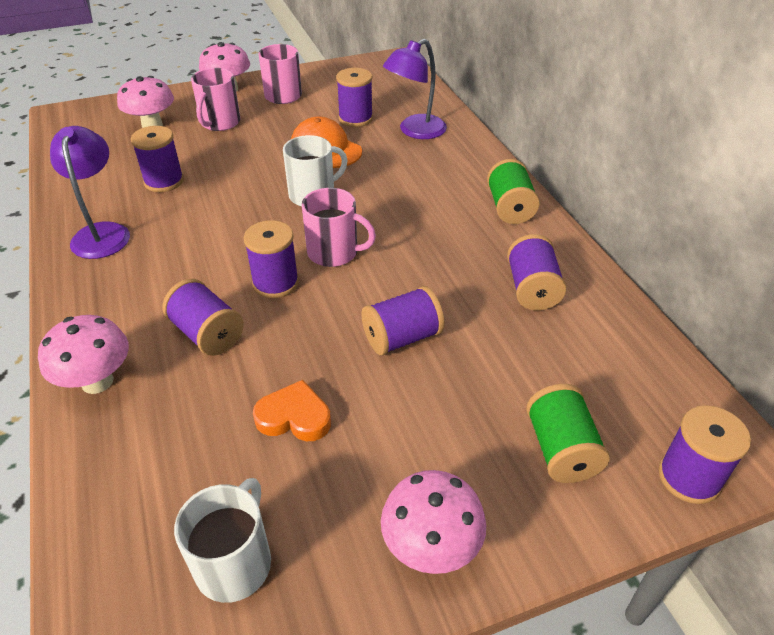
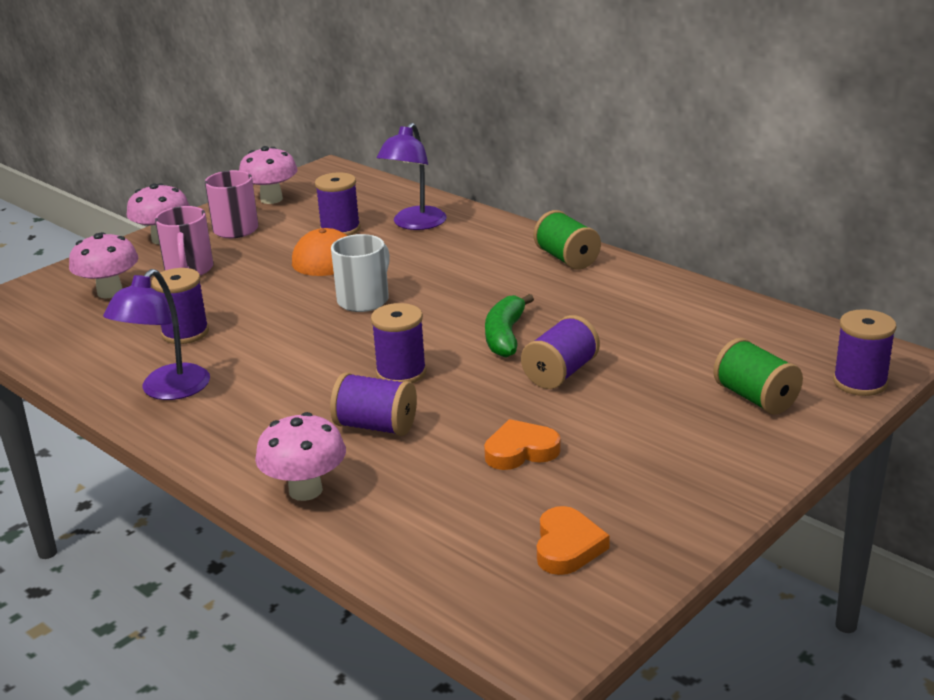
camera: 25 degrees left, 15 degrees down
purple lamp [50,126,130,259] -> purple lamp turned 120 degrees counterclockwise [103,269,210,400]
white mug [174,478,271,603] -> orange heart [537,506,610,575]
pink mug [302,188,376,267] -> none
pink mushroom [381,470,486,574] -> pink mushroom moved to [239,146,298,204]
purple spool [507,234,566,310] -> none
none -> green banana [485,294,534,357]

